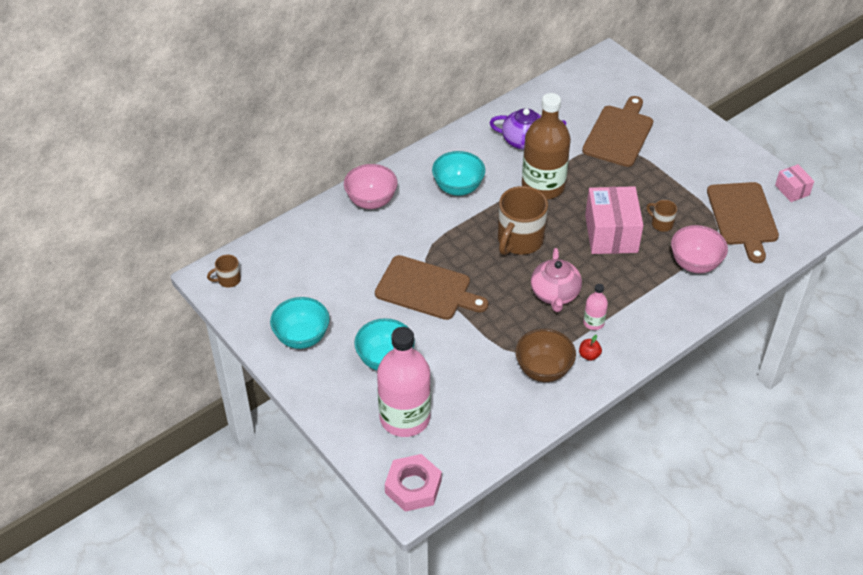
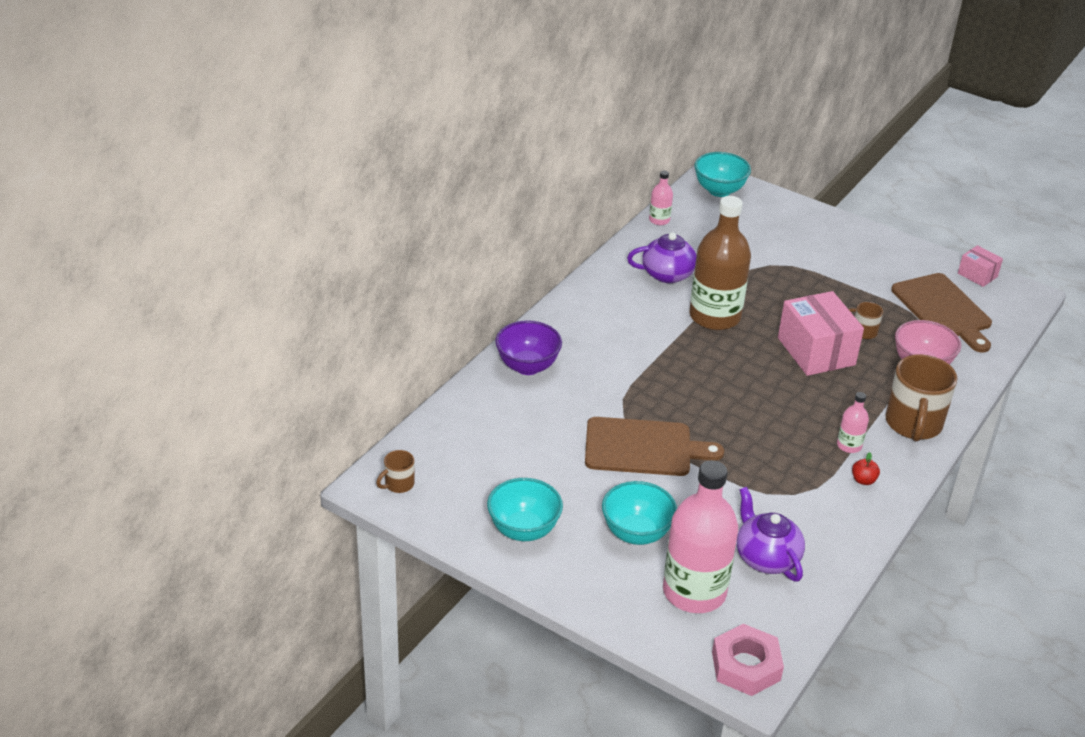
camera: 20 degrees left, 10 degrees down
pink bowl [344,164,397,209] -> purple bowl [495,320,562,375]
turquoise bowl [432,151,485,196] -> turquoise bowl moved to [694,152,751,197]
brown mug [498,186,548,255] -> brown mug moved to [886,354,957,442]
brown bowl [515,329,576,382] -> none
pink teapot [531,248,582,312] -> none
brown cutting board [582,96,653,167] -> none
none -> pink bottle [649,171,673,225]
none -> purple teapot [737,487,805,581]

